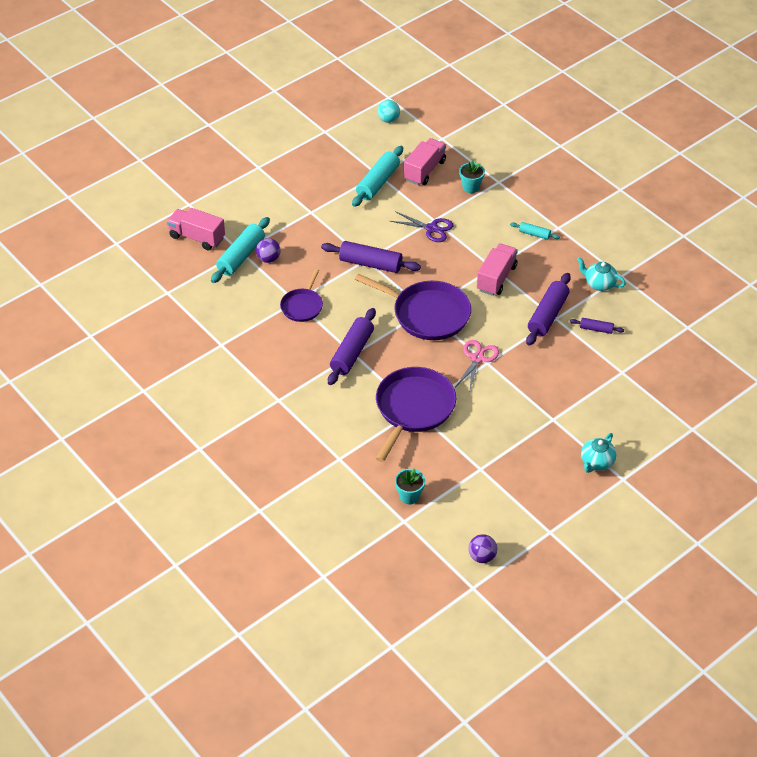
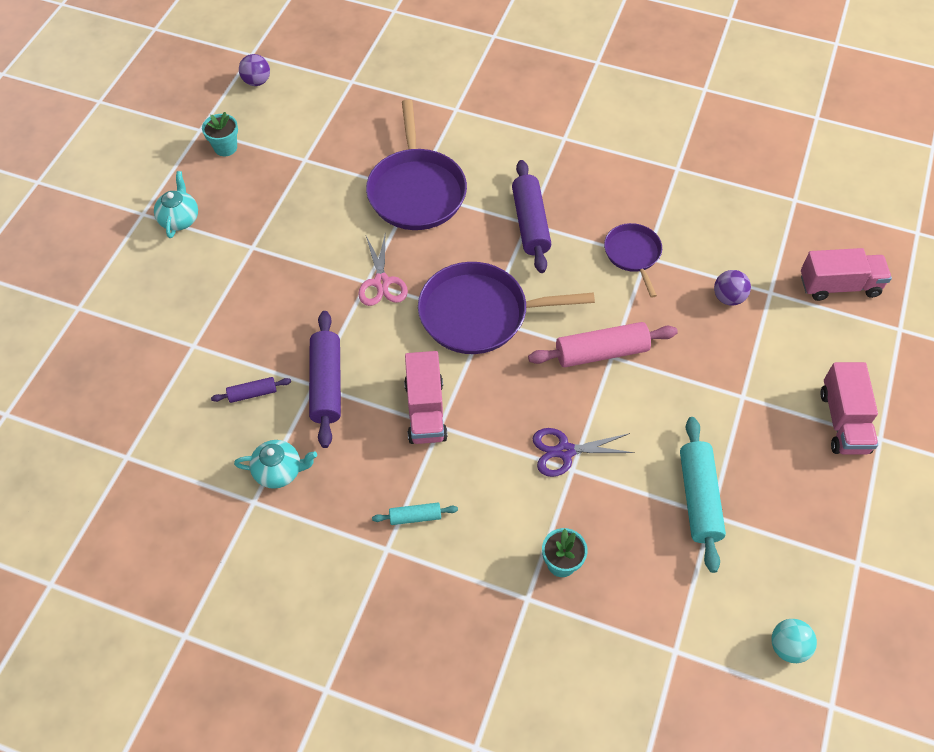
camera: 150 degrees right, 10 degrees up
turquoise rolling pin [211,217,270,283] -> none
purple rolling pin [321,241,421,273] -> pink rolling pin [528,322,678,367]
turquoise flower pot [395,468,425,504] -> turquoise flower pot moved to [202,112,238,156]
pink truck [404,138,446,185] -> pink truck moved to [820,362,878,455]

